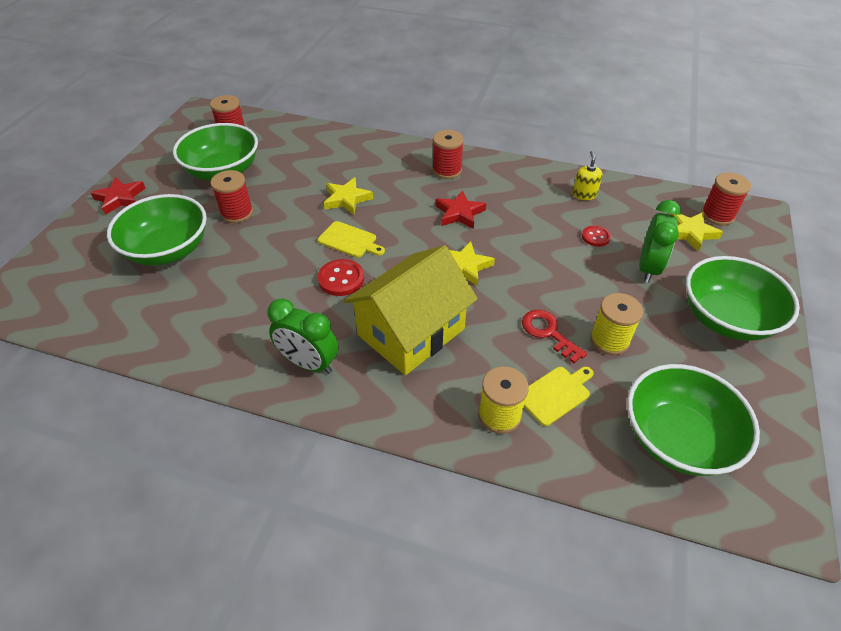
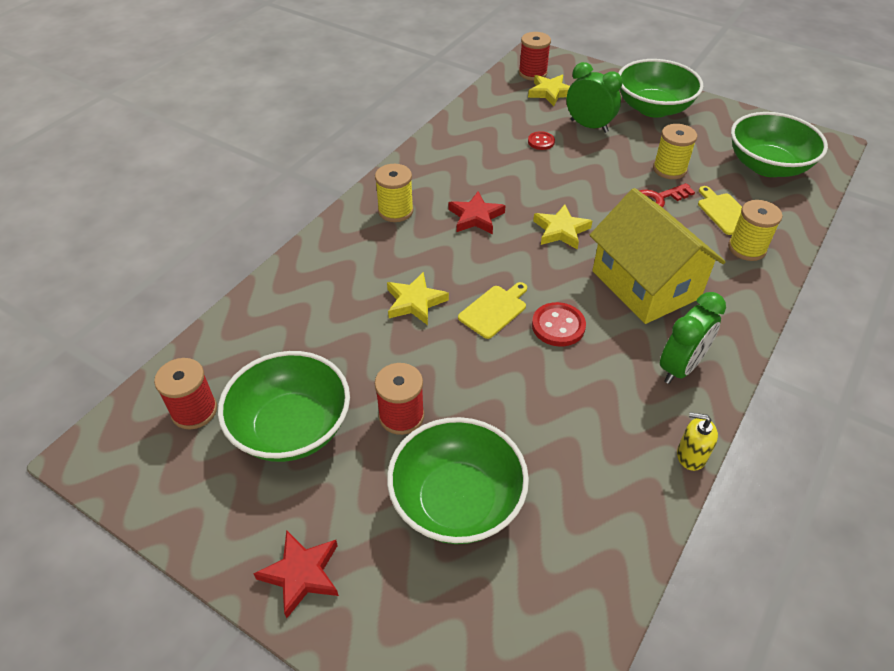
camera: 75 degrees left, 0 degrees up
red spool [432,129,464,179] -> yellow spool [375,164,414,222]
yellow soap dispenser [573,151,602,200] -> yellow soap dispenser moved to [677,412,718,471]

